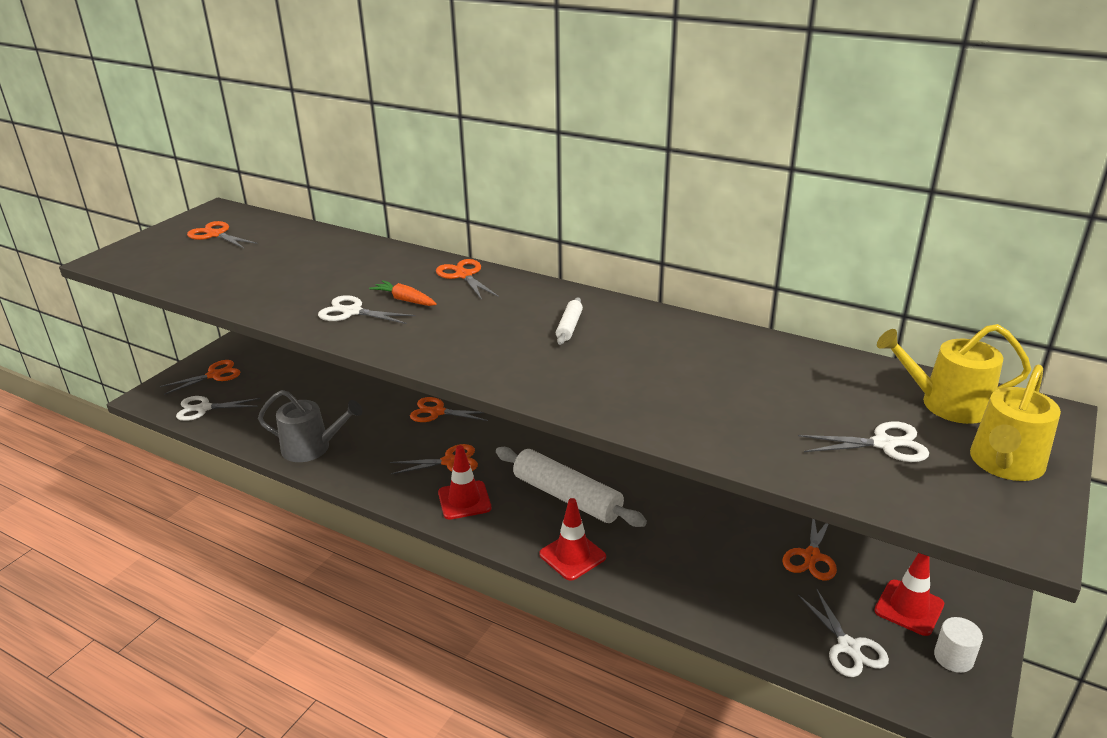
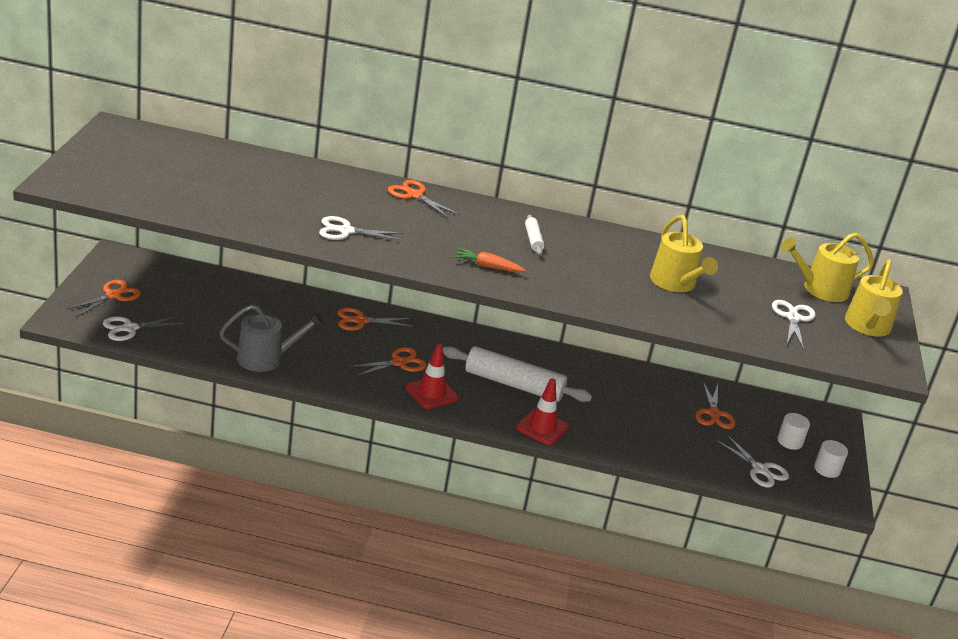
camera: 25 degrees left, 0 degrees up
orange scissors [187,221,258,248] -> none
orange carrot [369,280,437,306] -> orange carrot moved to [454,248,526,272]
white scissors [798,422,929,462] -> white scissors turned 60 degrees counterclockwise [772,300,816,350]
red traffic cone [874,553,944,636] -> white cylinder [777,413,810,450]
none -> yellow watering can [650,215,718,292]

